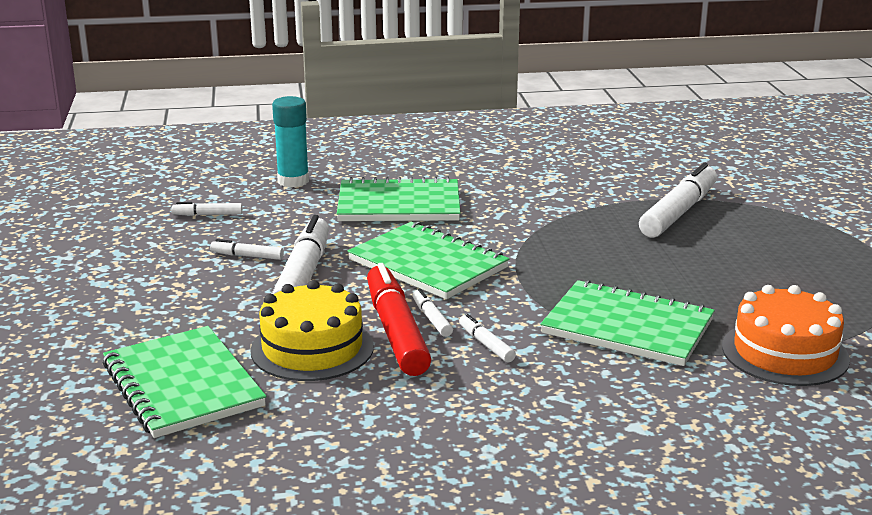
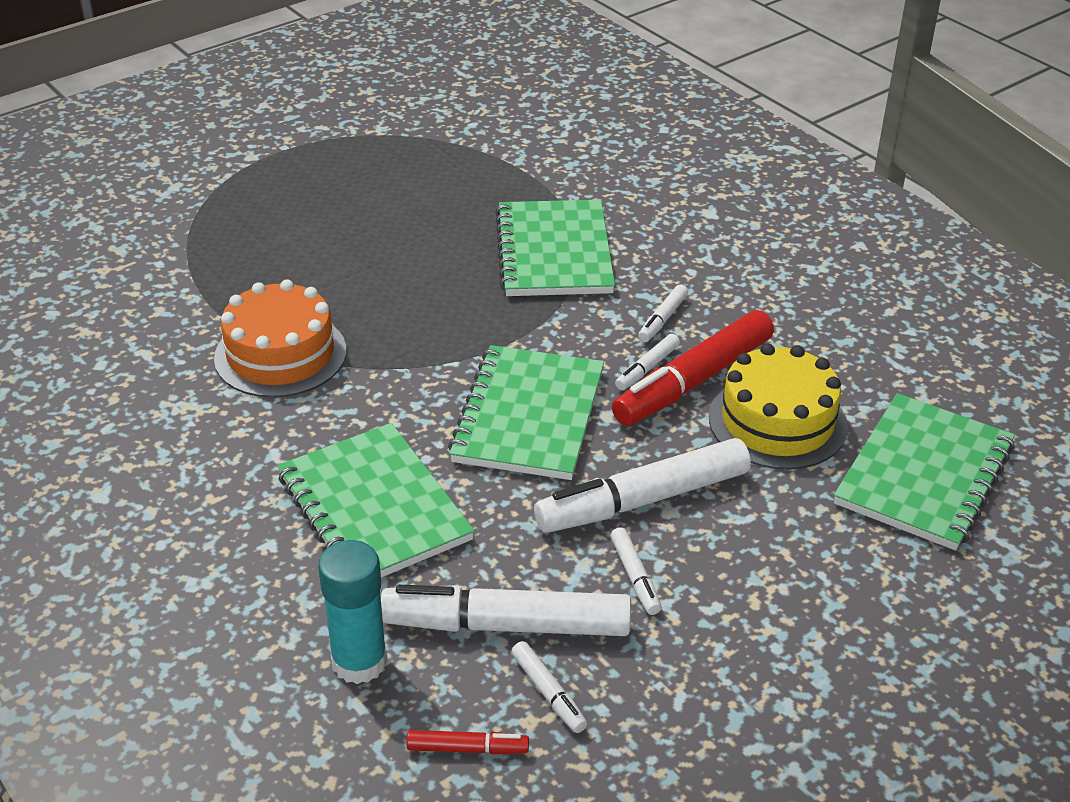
camera: 120 degrees left, 15 degrees up
white marker [639,163,717,238] -> white marker moved to [381,585,631,636]
orange cake [722,285,850,386] -> orange cake moved to [214,279,346,398]
none -> red marker [406,730,529,755]

